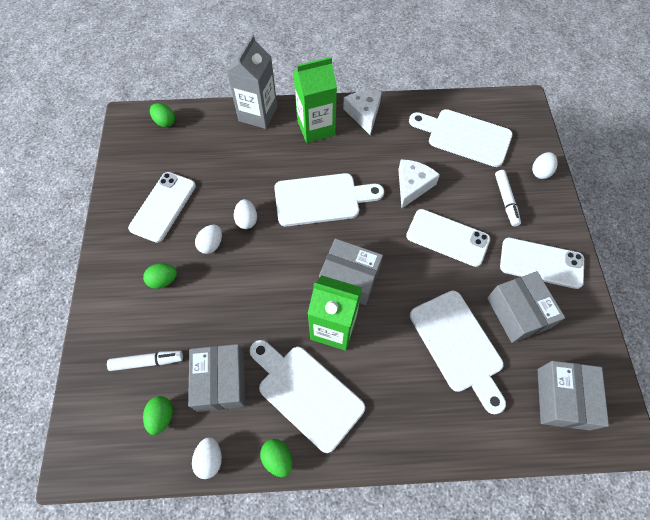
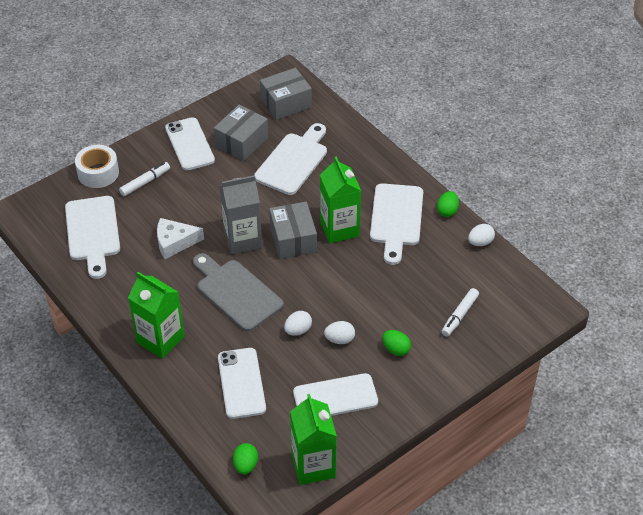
camera: 125 degrees left, 15 degrees down
white marker [107,351,183,371] -> white marker turned 105 degrees counterclockwise [441,288,479,337]
green egg [143,396,173,435] -> none
grey box [188,344,245,412] -> none
grey carton [227,35,277,129] -> grey carton moved to [220,175,262,254]
white cutting board [274,173,384,226] -> grey cutting board [193,253,284,332]
white cheese [343,91,382,135] -> none
white phone [406,209,490,267] -> white phone moved to [218,348,266,419]
white egg [532,152,558,179] -> white tape [75,145,119,188]
none -> green carton [290,394,337,485]

